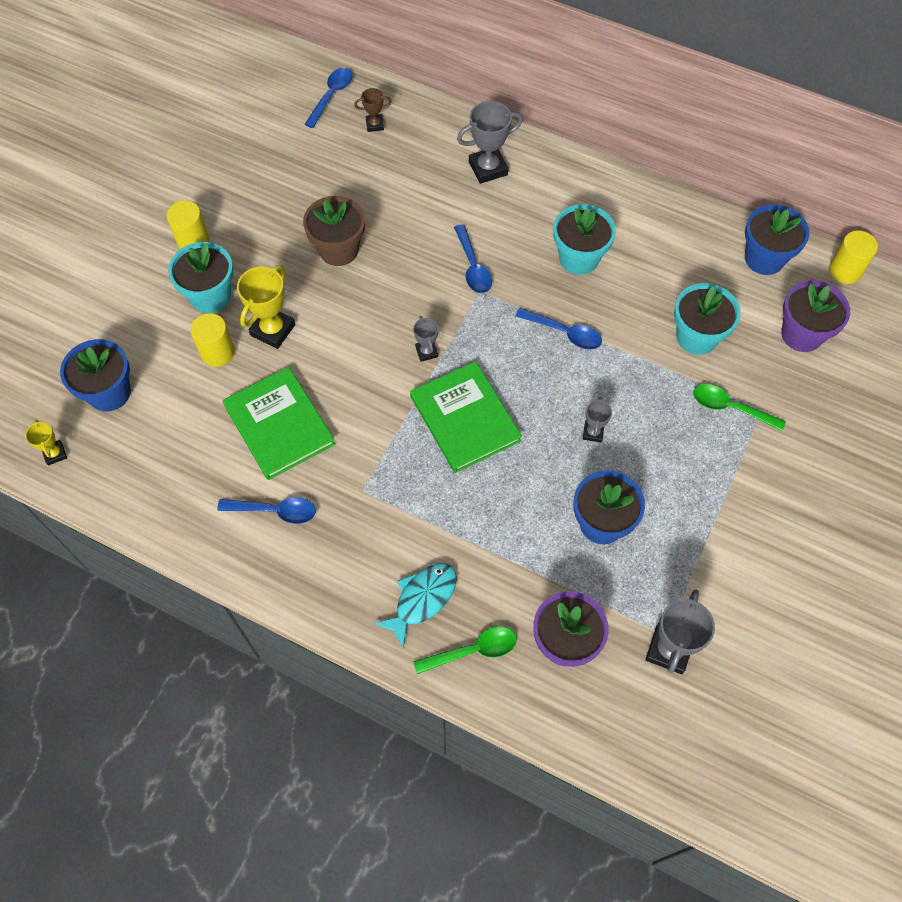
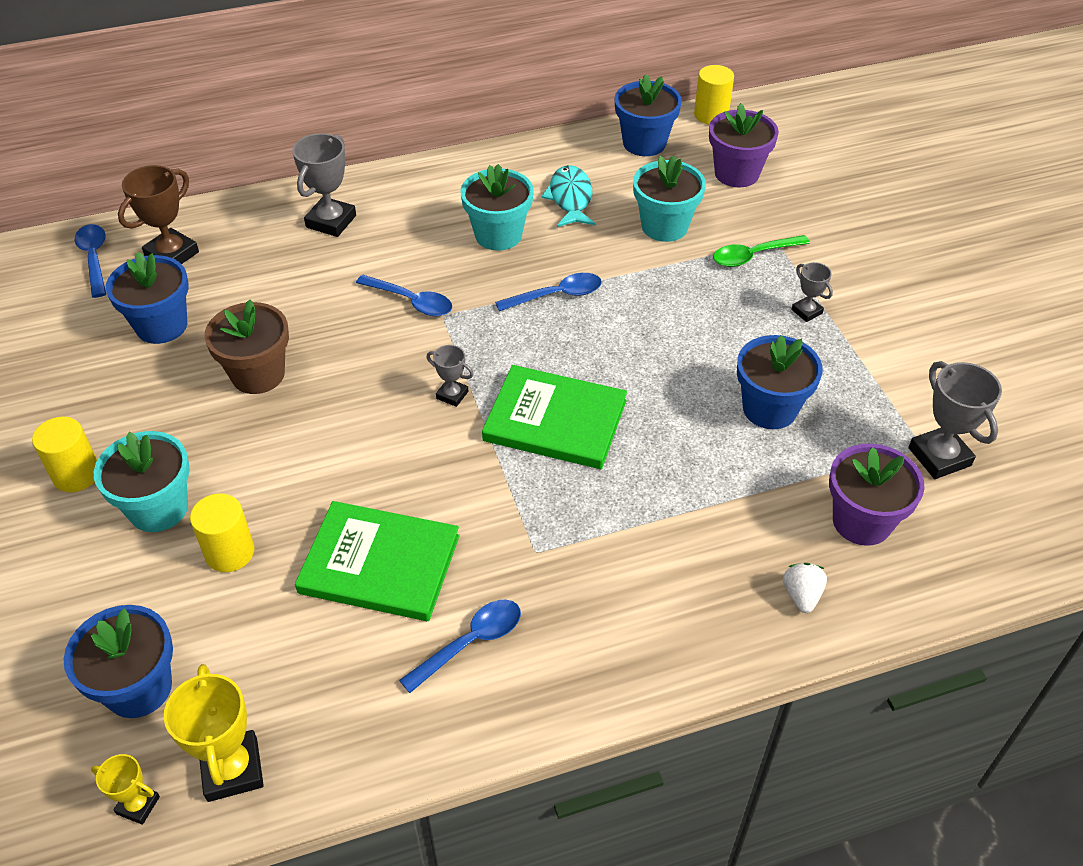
camera: 45 degrees left, 15 degrees down
yellow trophy [237,265,295,349] -> yellow trophy moved to [164,664,264,802]
brown trophy [354,88,392,132] -> brown trophy [118,165,199,264], size x1.81
turquoise fish [374,563,457,649] -> turquoise fish moved to [541,165,596,227]
green spoon [413,627,517,674] -> white strawberry [783,563,827,613]
grey trophy [583,396,612,442] -> grey trophy moved to [791,262,833,322]
none -> blue flower pot [106,252,189,344]

